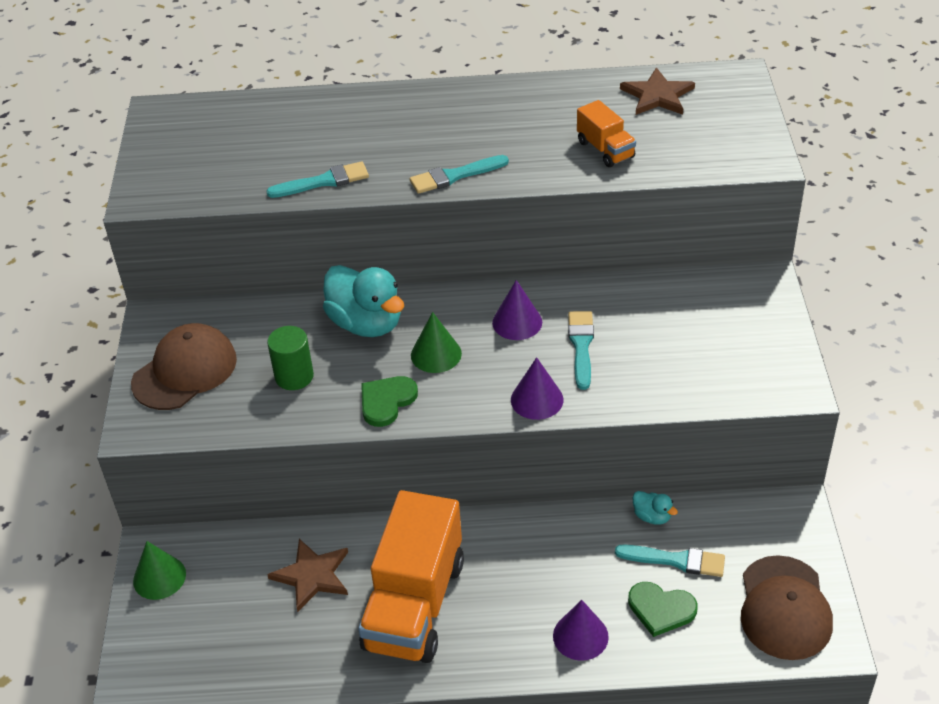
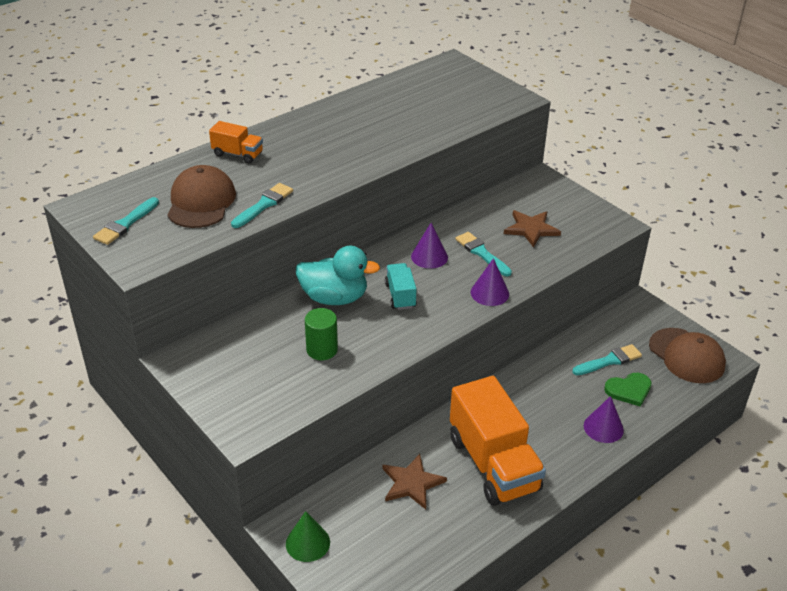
camera: 40 degrees left, 5 degrees down
brown cap [131,323,237,410] -> brown cap moved to [167,165,236,228]
green heart [361,376,418,427] -> none
turquoise brush [410,155,509,194] -> turquoise brush moved to [93,197,159,245]
green cone [411,312,462,373] -> turquoise truck [385,263,417,310]
orange truck [577,100,636,167] -> orange truck moved to [209,121,263,164]
brown star [620,68,695,115] -> brown star moved to [504,210,561,248]
turquoise duck [633,491,678,525] -> none

